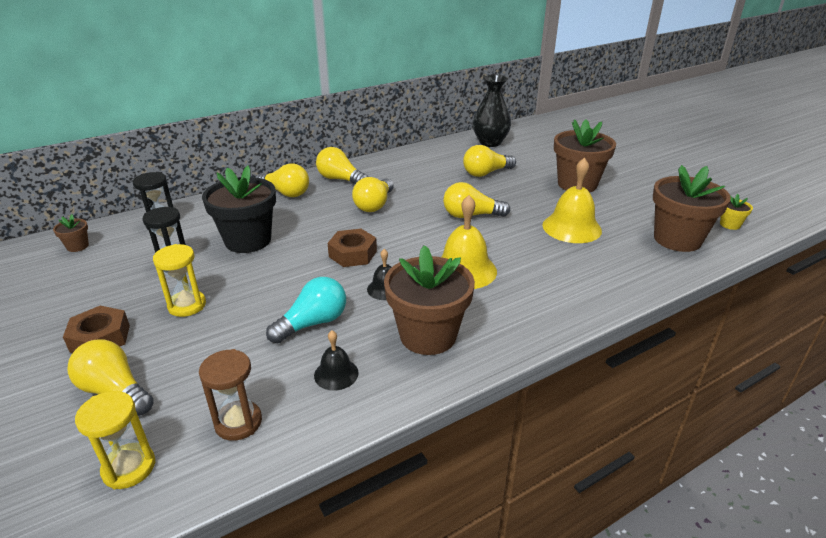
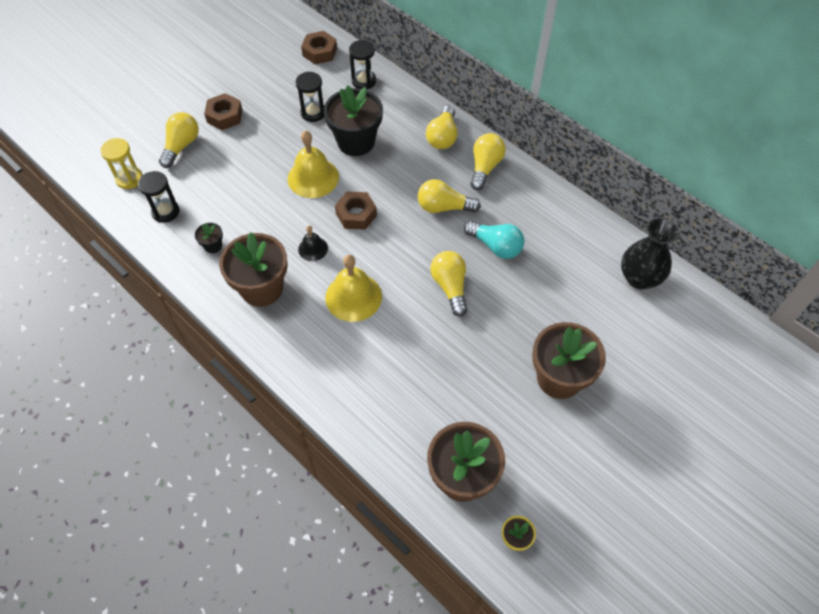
camera: 75 degrees right, 25 degrees up
brown flower pot [53,214,89,252] -> brown nut [301,31,337,64]
yellow hourglass [153,244,206,317] -> none
brown hourglass [199,349,262,441] -> black hourglass [138,171,180,223]
turquoise light bulb [266,277,346,343] -> turquoise light bulb moved to [464,221,524,259]
black bell [314,330,359,391] -> black flower pot [195,223,223,253]
yellow light bulb [463,145,516,177] -> none
yellow bell [542,158,602,243] -> yellow bell moved to [288,130,339,198]

